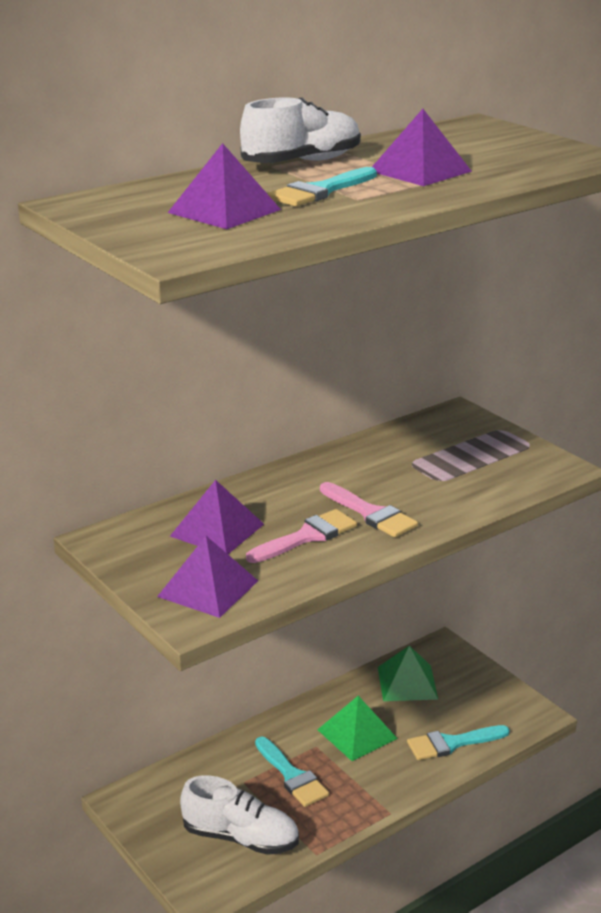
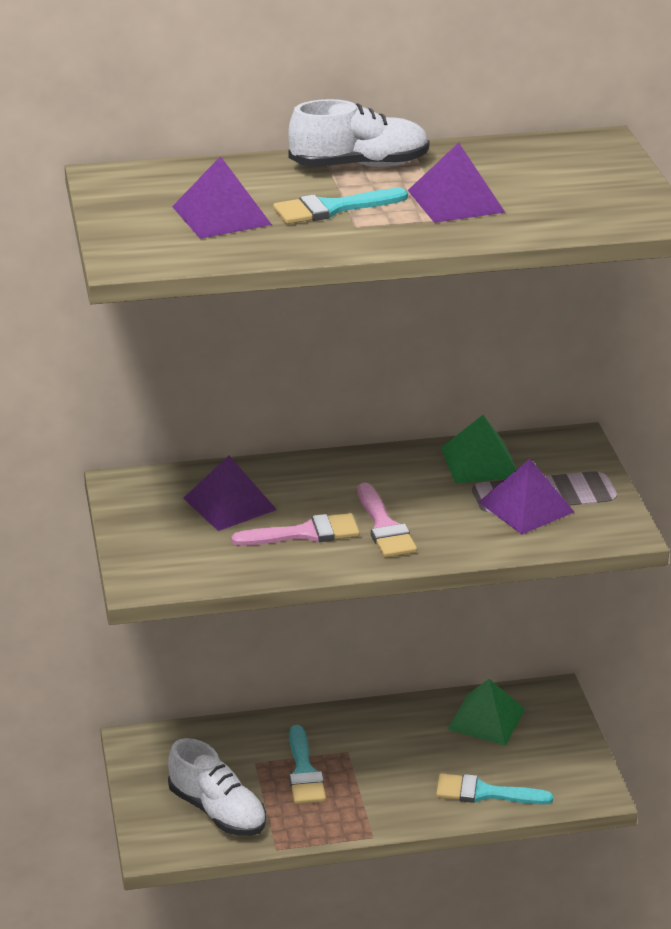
camera: 25 degrees right, 5 degrees up
purple pyramid [157,536,258,618] -> purple pyramid moved to [479,459,574,534]
green pyramid [317,696,398,761] -> green pyramid moved to [441,415,517,484]

